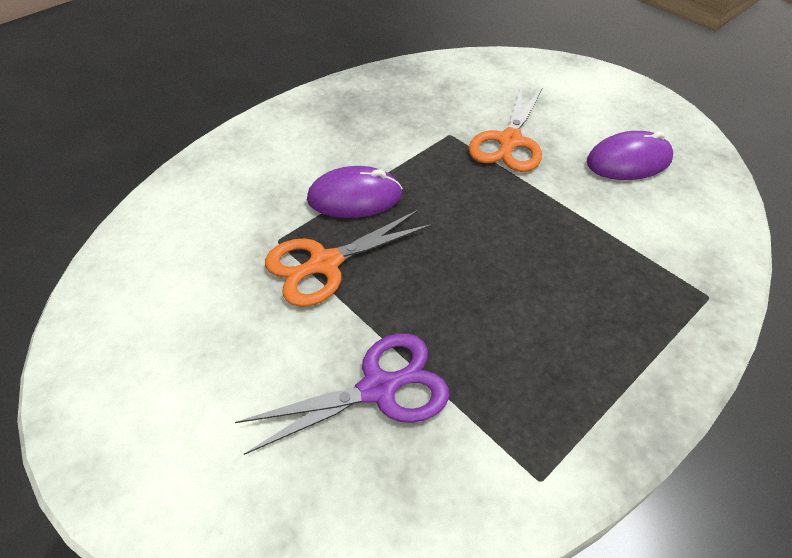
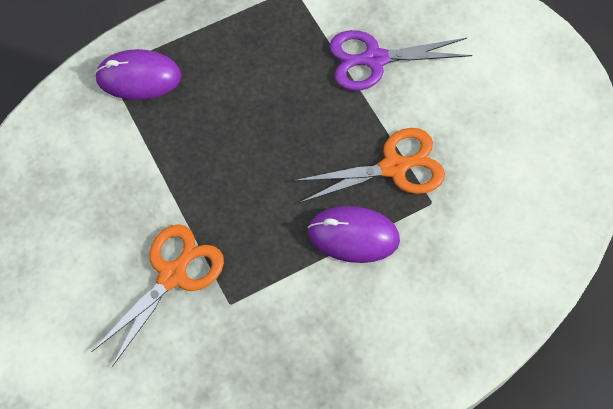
camera: 165 degrees left, 15 degrees up
purple mouse [587,131,673,180] -> purple mouse moved to [95,49,181,100]

